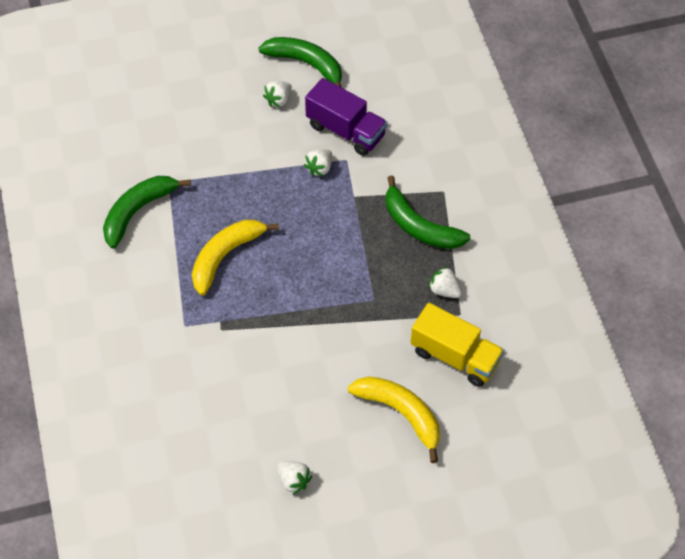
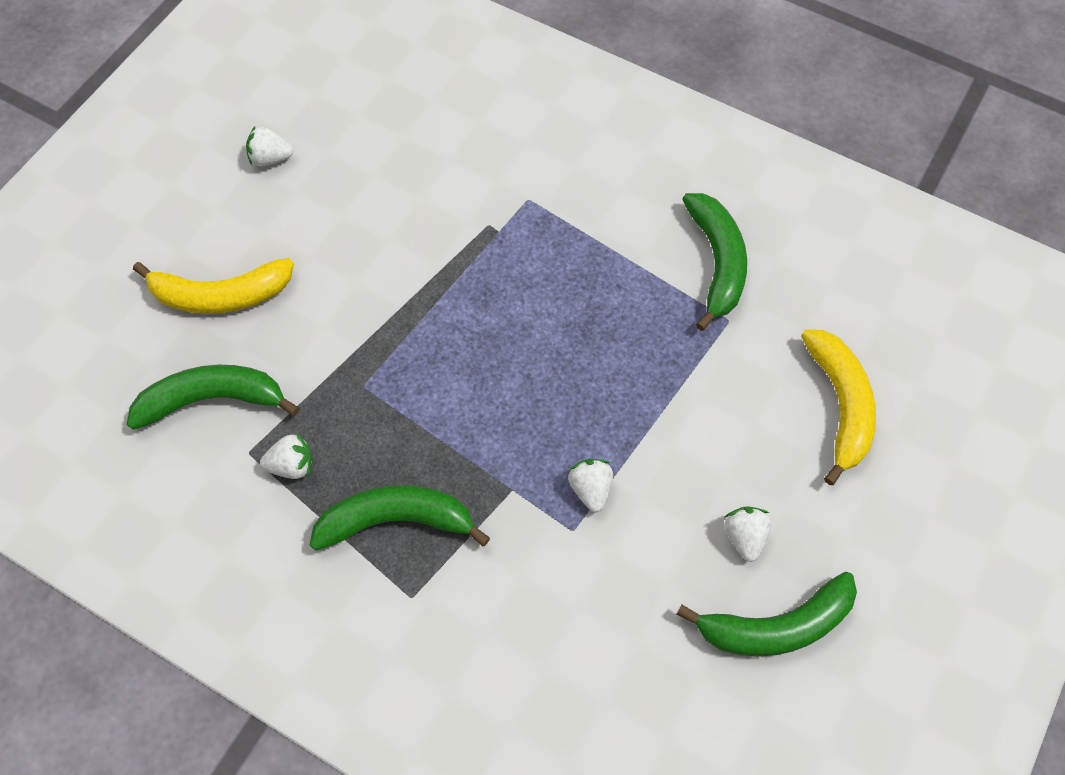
camera: 135 degrees right, 5 degrees up
yellow banana [192,220,279,296] -> yellow banana moved to [801,330,876,485]
purple truck [305,78,387,156] -> none
yellow truck [410,303,504,387] -> green banana [127,365,300,430]

